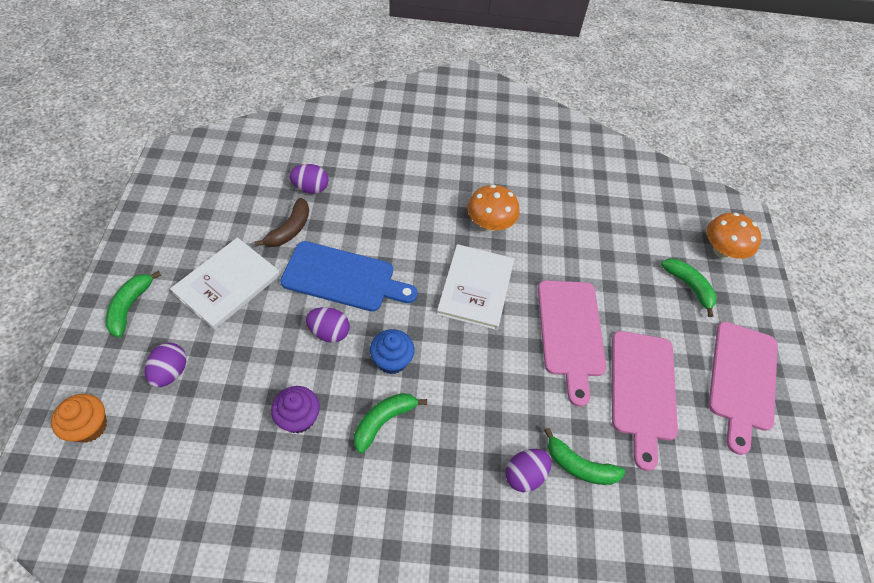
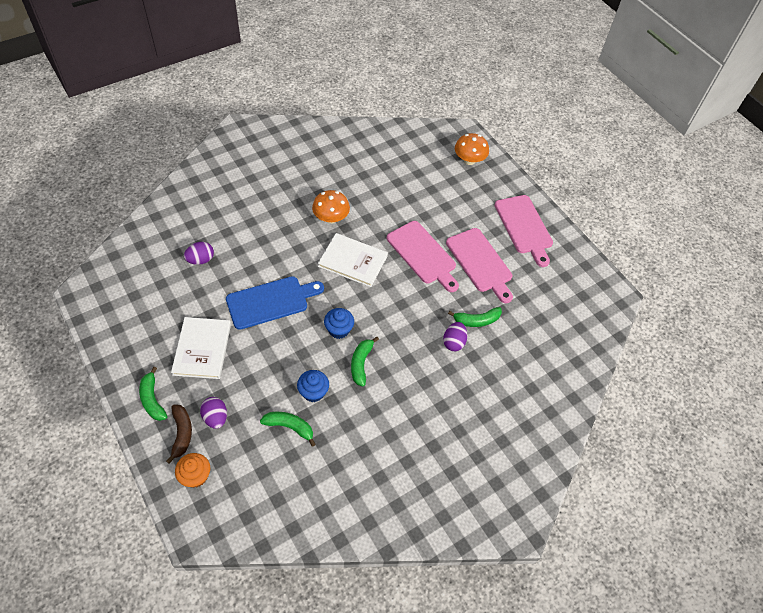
camera: 35 degrees left, 0 degrees up
brown banana [254,198,309,247] -> brown banana moved to [166,405,192,464]
purple cupcake [271,386,320,433] -> blue cupcake [297,370,329,402]
purple egg [306,307,350,343] -> none
white book [437,244,514,330] -> white book turned 45 degrees counterclockwise [318,233,388,287]
green banana [661,258,717,317] -> green banana moved to [260,412,316,447]

